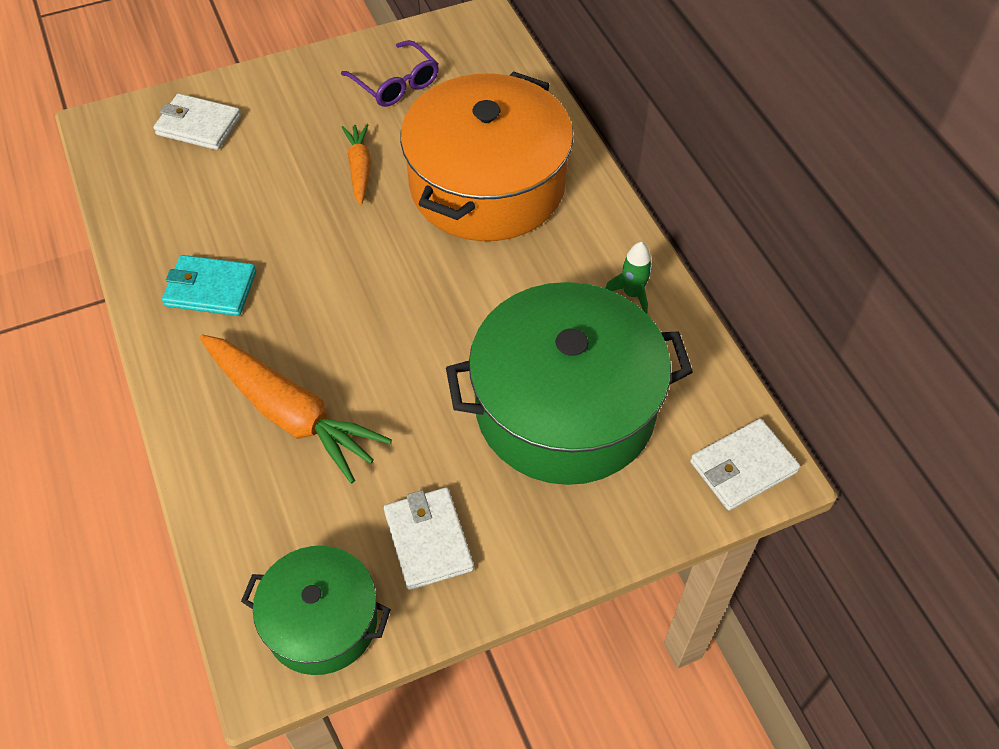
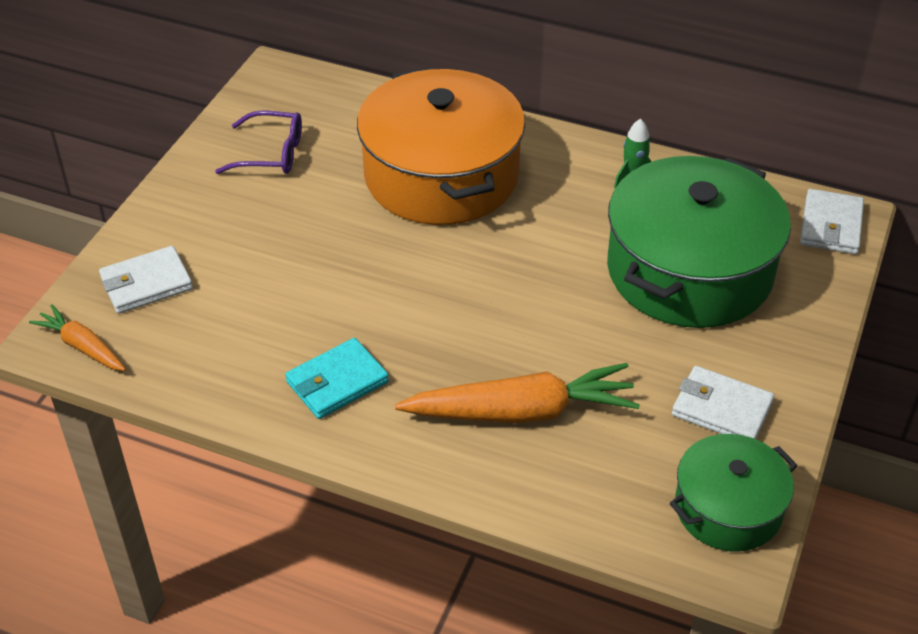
camera: 45 degrees left, 10 degrees down
orange carrot [342,124,371,205] -> orange carrot moved to [29,305,126,371]

